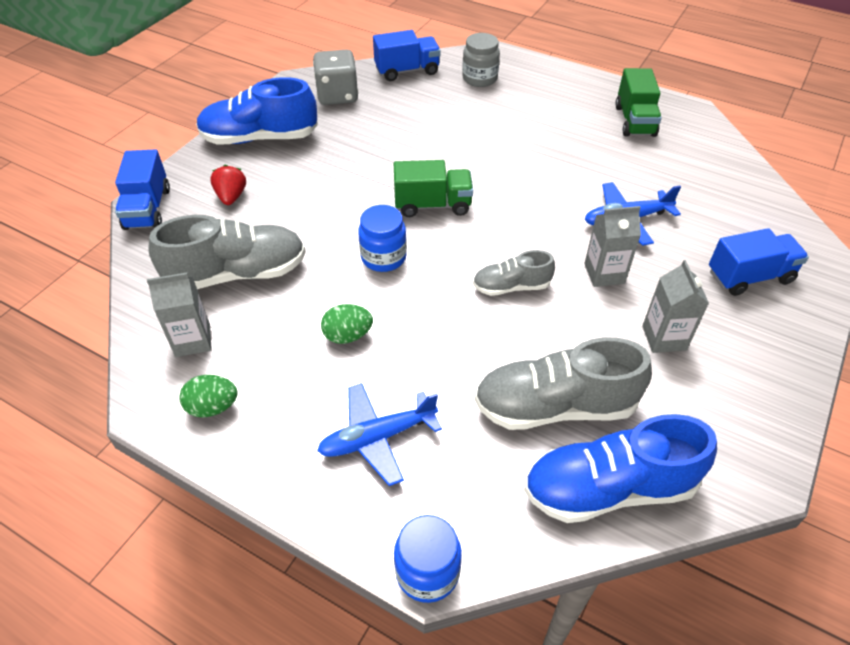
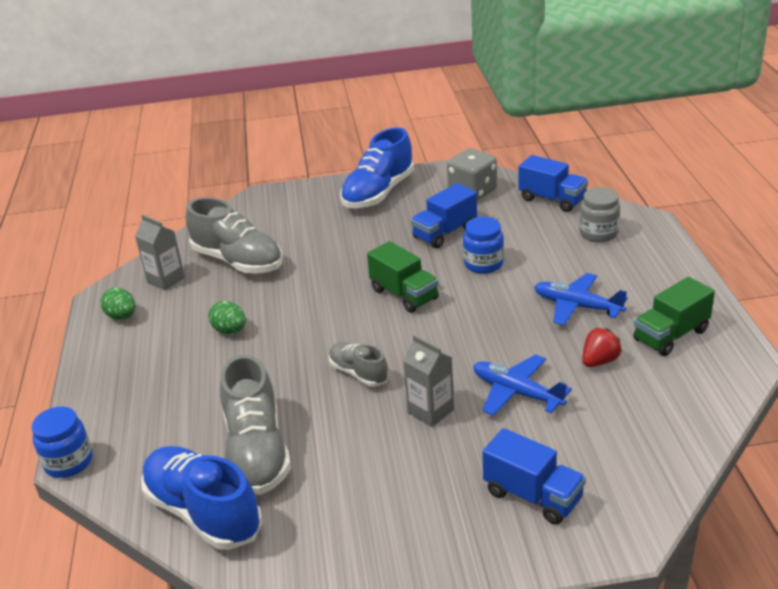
camera: 55 degrees right, 15 degrees down
blue truck [115,149,170,230] -> blue truck moved to [411,183,477,248]
blue shoe [196,77,318,145] -> blue shoe turned 105 degrees counterclockwise [340,128,414,208]
red strawberry [210,165,246,205] -> red strawberry moved to [582,328,622,367]
blue plane [317,383,442,486] -> blue plane moved to [534,273,628,325]
blue jar [358,205,407,272] -> blue jar moved to [463,217,504,274]
grey shoe [474,337,652,430] -> grey shoe turned 150 degrees counterclockwise [220,354,291,495]
grey carton [642,260,709,353] -> none

